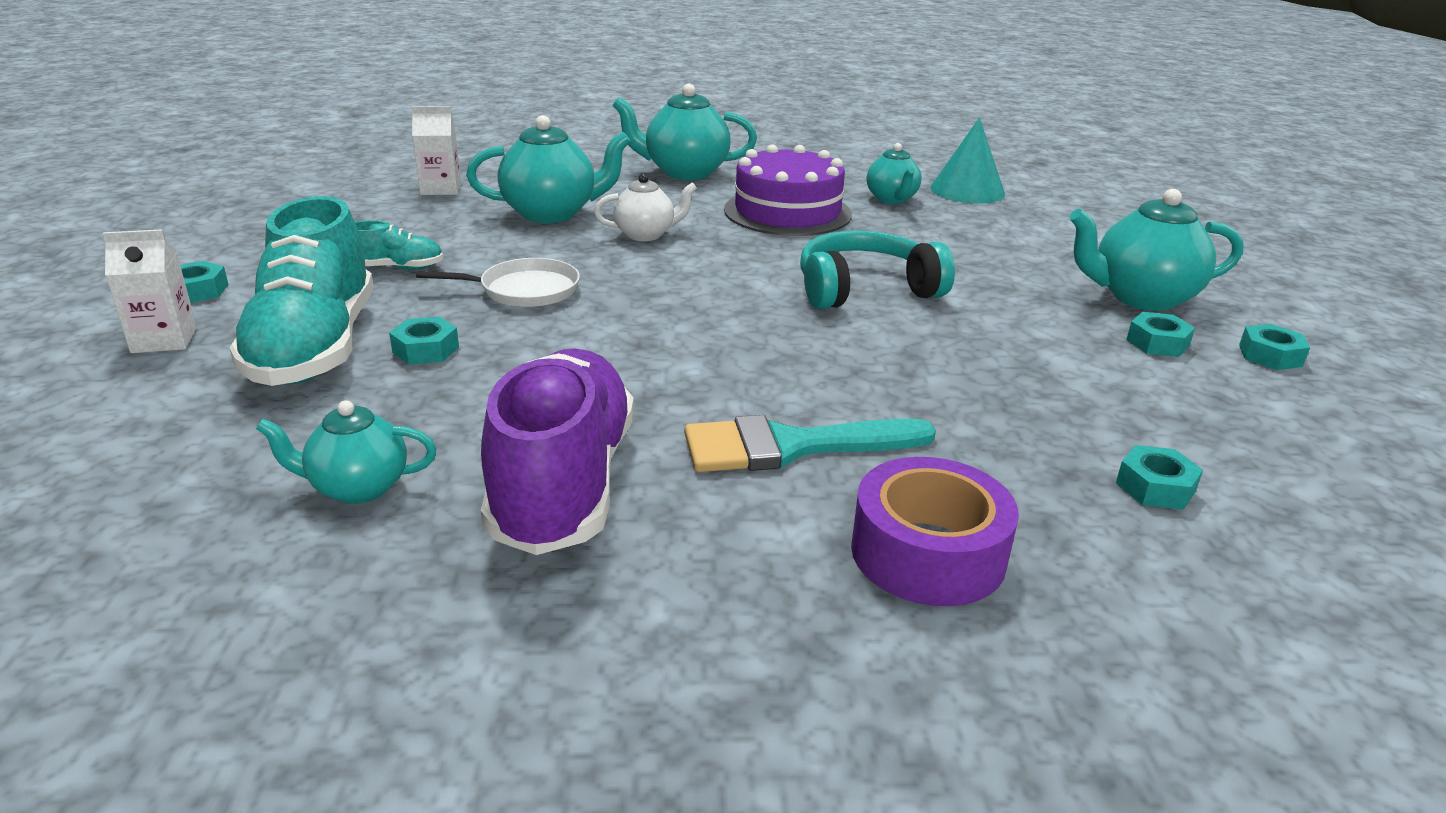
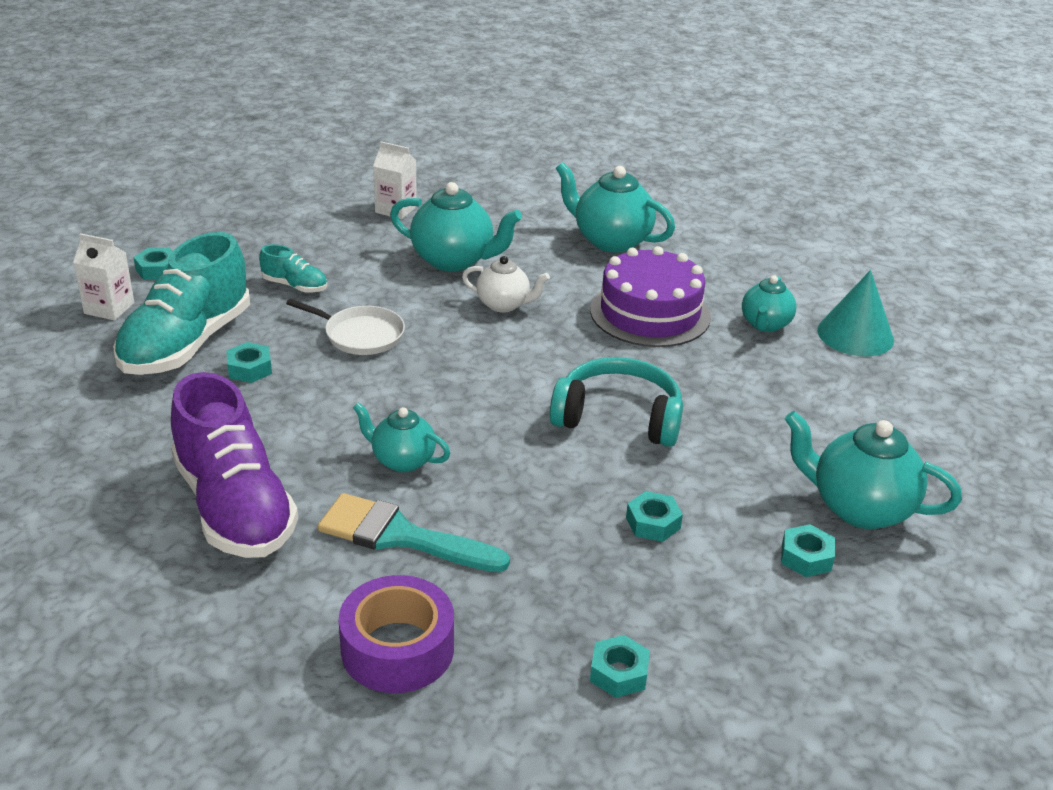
camera: 30 degrees right, 5 degrees up
turquoise teapot [256,400,437,504] -> turquoise teapot moved to [353,402,451,472]
purple shoe [481,348,634,555] -> purple shoe turned 120 degrees clockwise [171,372,298,558]
turquoise nut [1239,324,1310,370] -> turquoise nut moved to [626,491,683,542]

